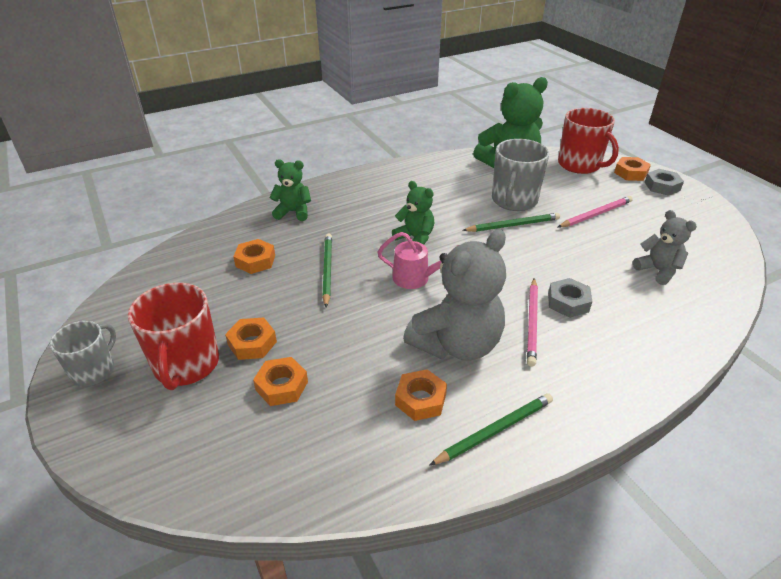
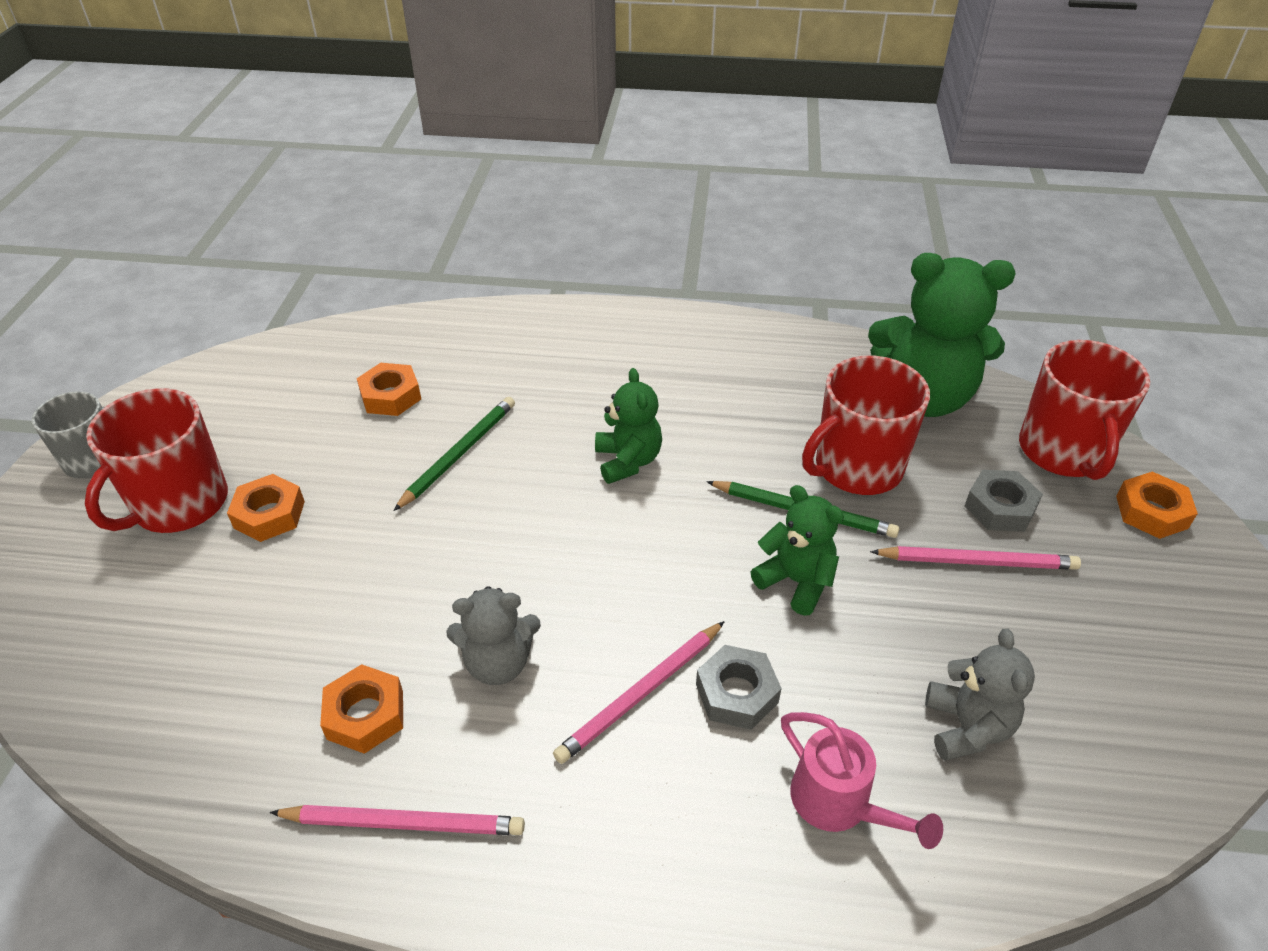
camera: 35 degrees right, 5 degrees up
orange nut [253,357,308,406] -> none
green teddy bear [269,159,311,221] -> green teddy bear moved to [750,485,844,616]
pink watering can [377,232,459,289] -> pink watering can moved to [781,712,943,849]
grey teddy bear [403,230,506,360] -> grey teddy bear [446,586,541,685], size x0.55
green pencil [430,393,553,465] -> pink pencil [269,805,525,835]
grey mug [492,139,549,211] -> red mug [802,356,930,495]
grey nut [644,169,684,196] -> grey nut moved to [965,470,1043,532]

